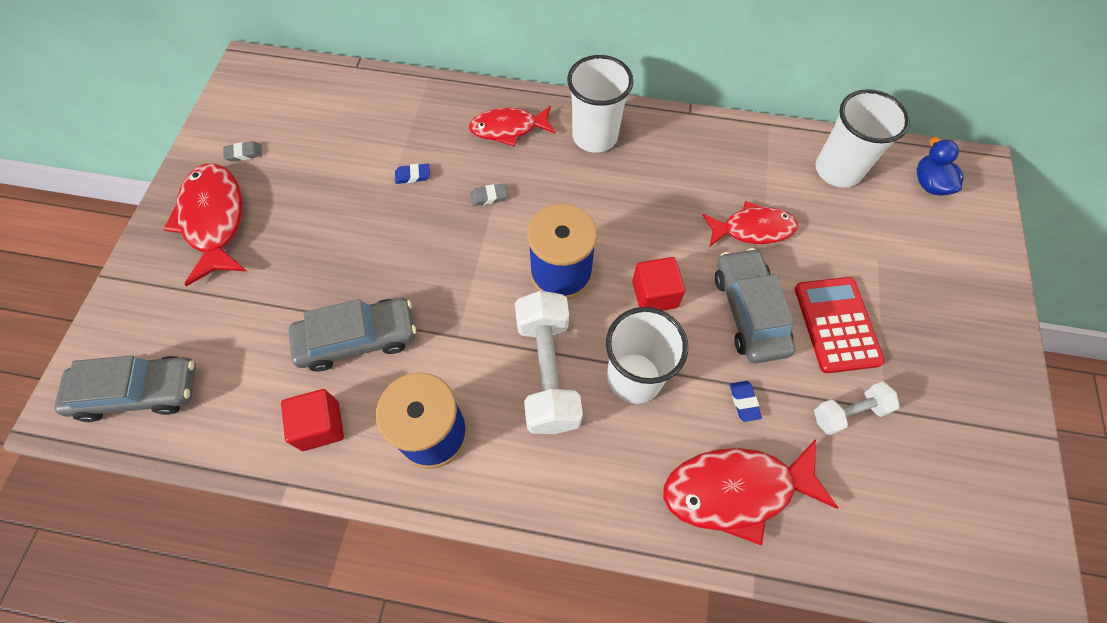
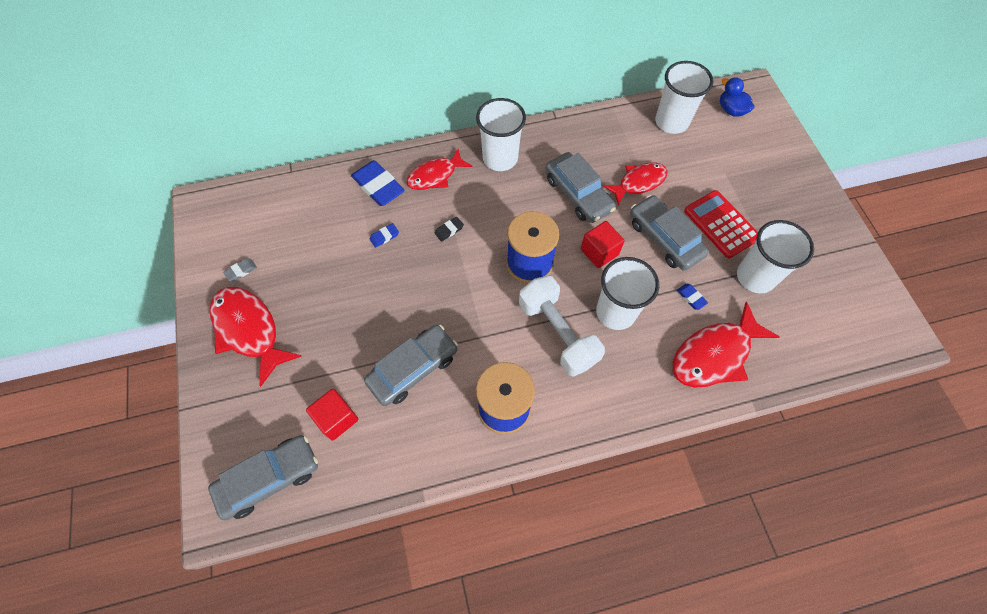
camera: 25 degrees left, 0 degrees up
red cube [281,389,344,451] -> red cube moved to [306,389,358,441]
grey eraser [470,183,507,206] -> black eraser [435,217,464,242]
white dumbbell [814,381,900,435] -> white cup [737,220,814,293]
none -> blue eraser [351,160,405,206]
none -> grey car [546,152,616,223]

